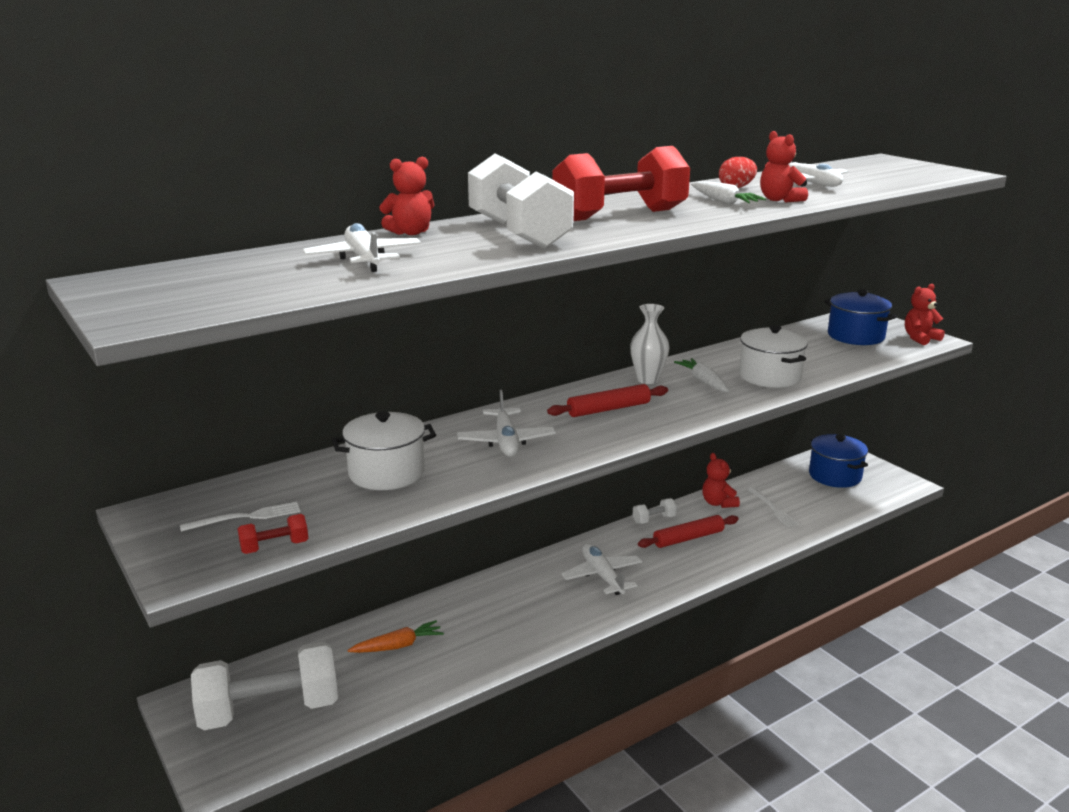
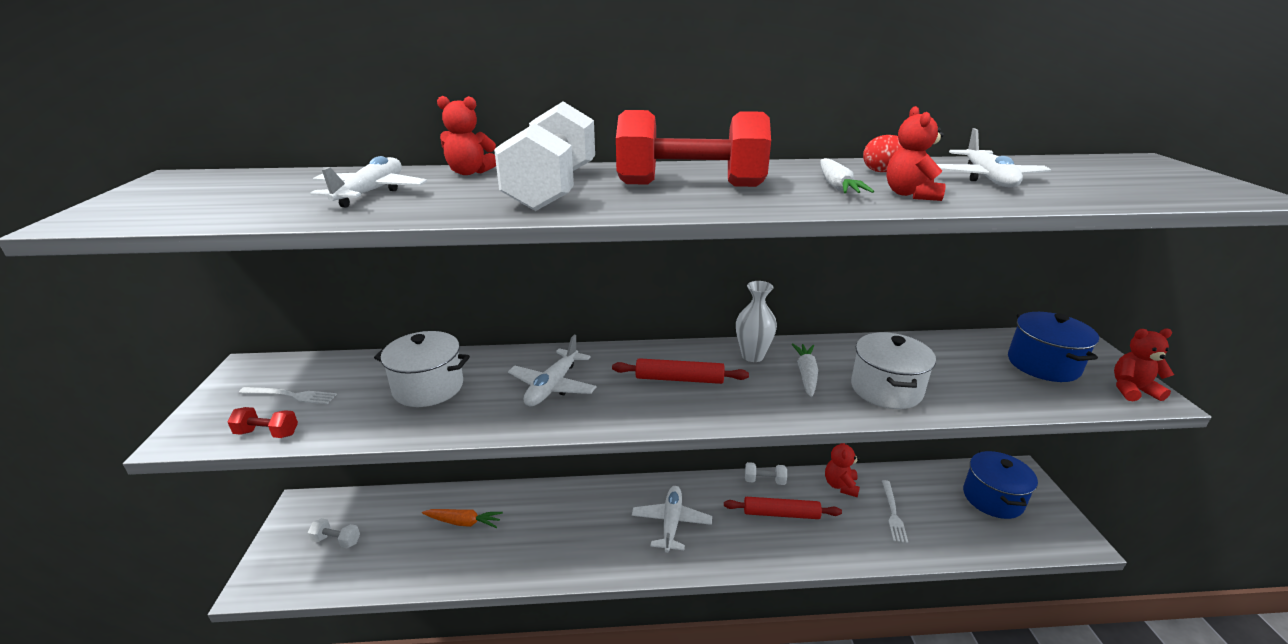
camera: 30 degrees right, 5 degrees up
white dumbbell [191,641,338,730] -> white dumbbell [308,518,360,548], size x0.42

